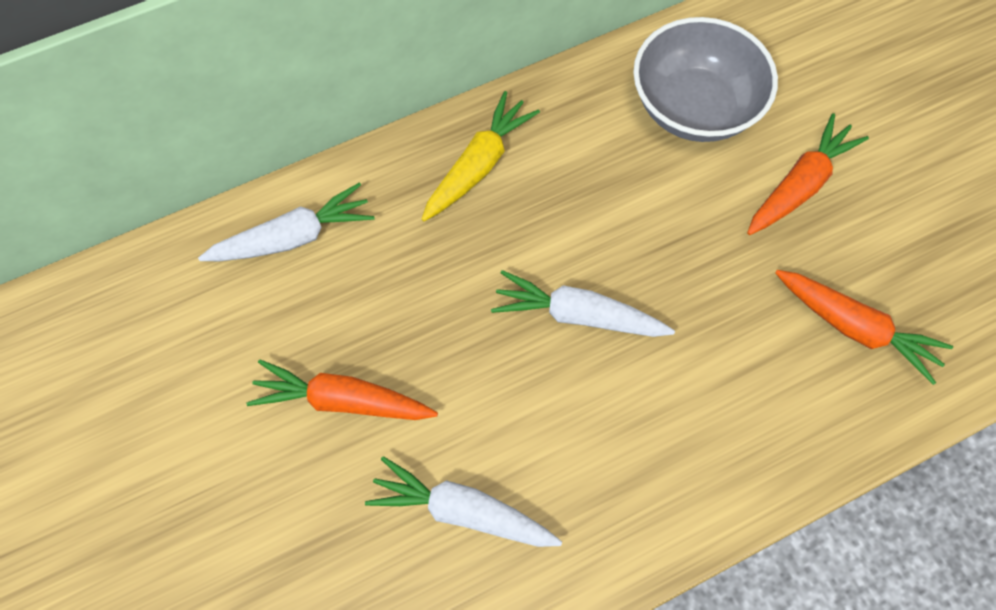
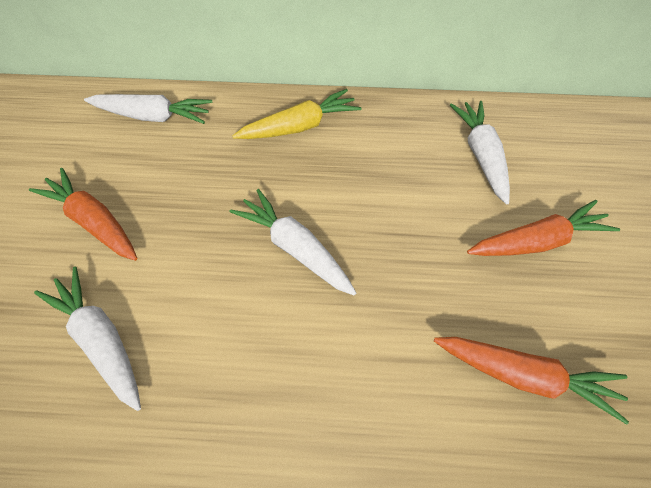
camera: 30 degrees right, 10 degrees down
grey bowl [633,17,778,142] -> white carrot [450,101,510,205]
orange carrot [775,270,953,385] -> orange carrot turned 45 degrees counterclockwise [434,337,629,424]

